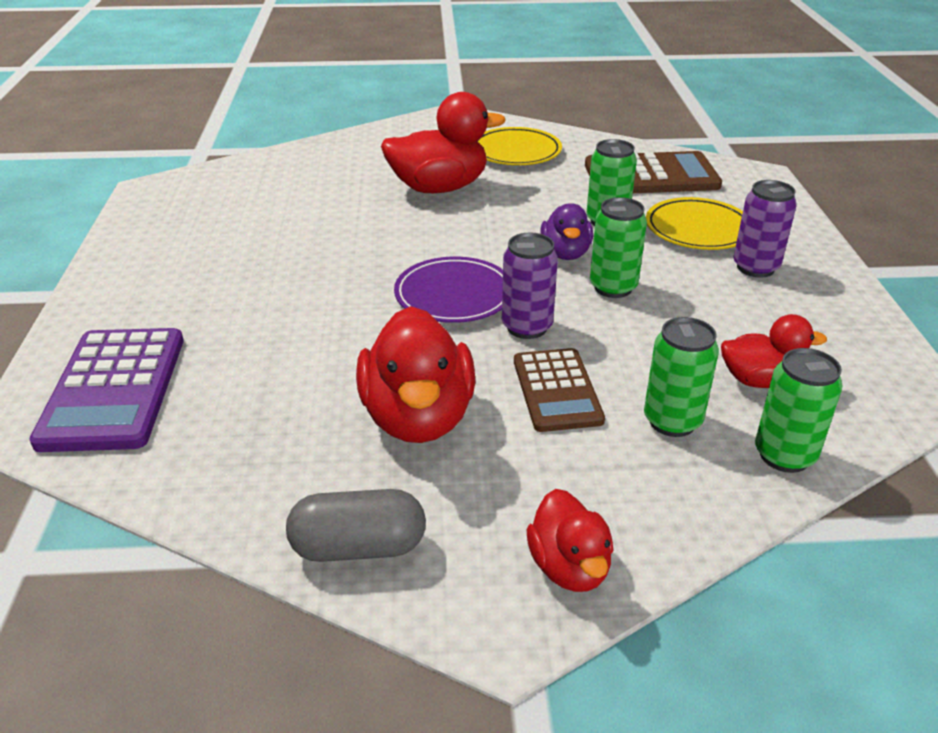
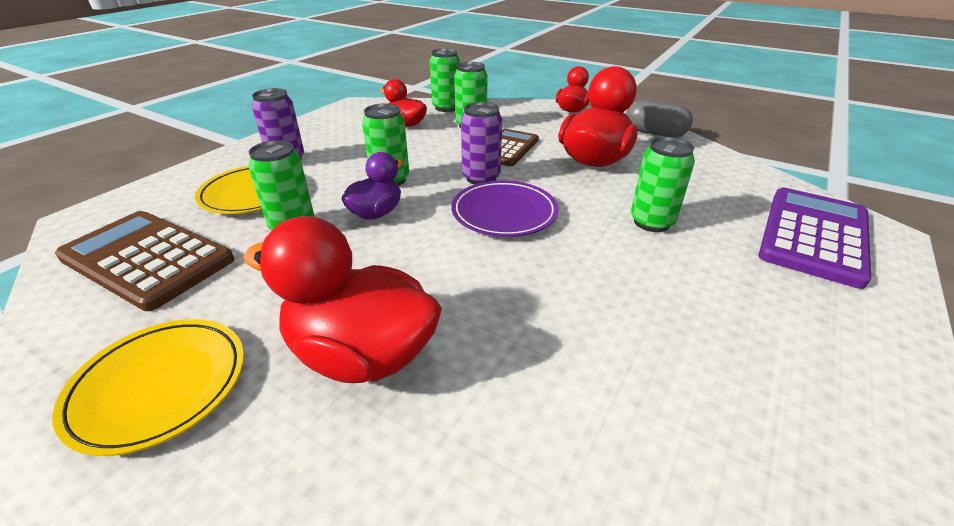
camera: 145 degrees left, 0 degrees up
none -> green can [631,137,695,232]

